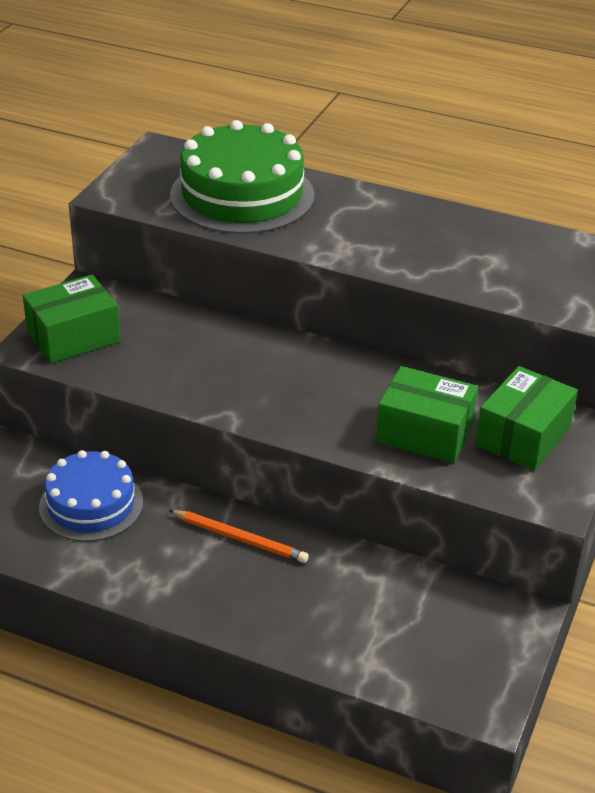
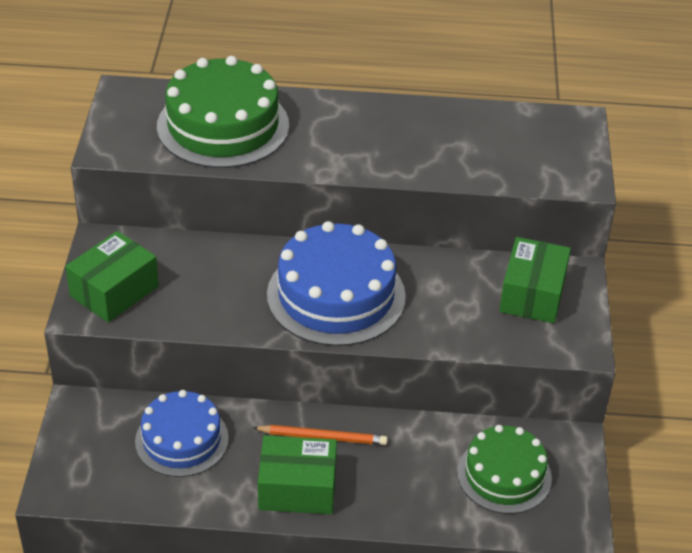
camera: 20 degrees left, 5 degrees up
green box [376,366,478,463] -> green box moved to [258,435,337,514]
none -> blue cake [267,221,406,346]
none -> green cake [457,425,552,514]

